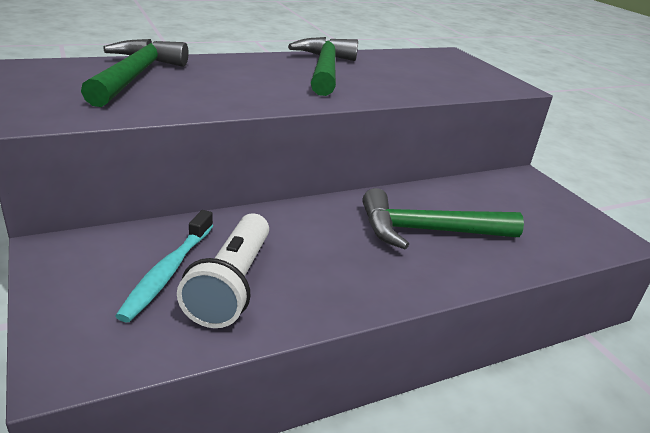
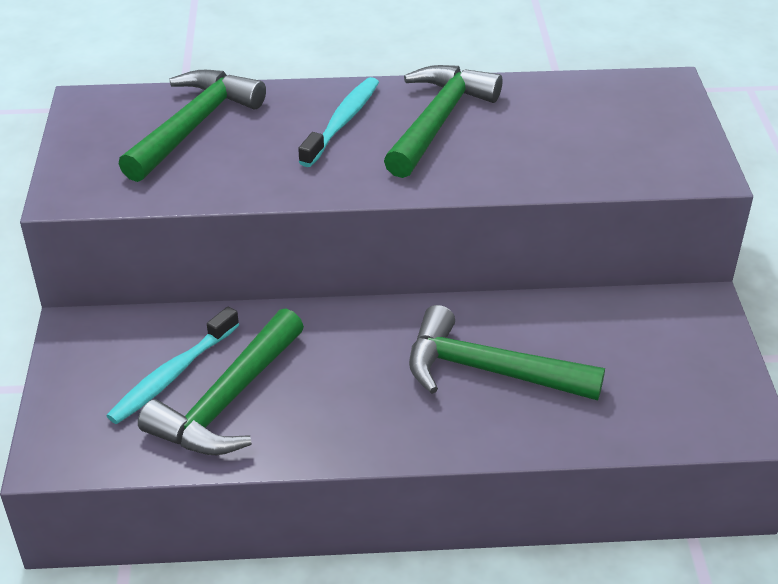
camera: 25 degrees right, 10 degrees up
white flashlight [177,213,269,328] -> green hammer [138,308,304,455]
none -> turquoise toothbrush [298,77,379,167]

